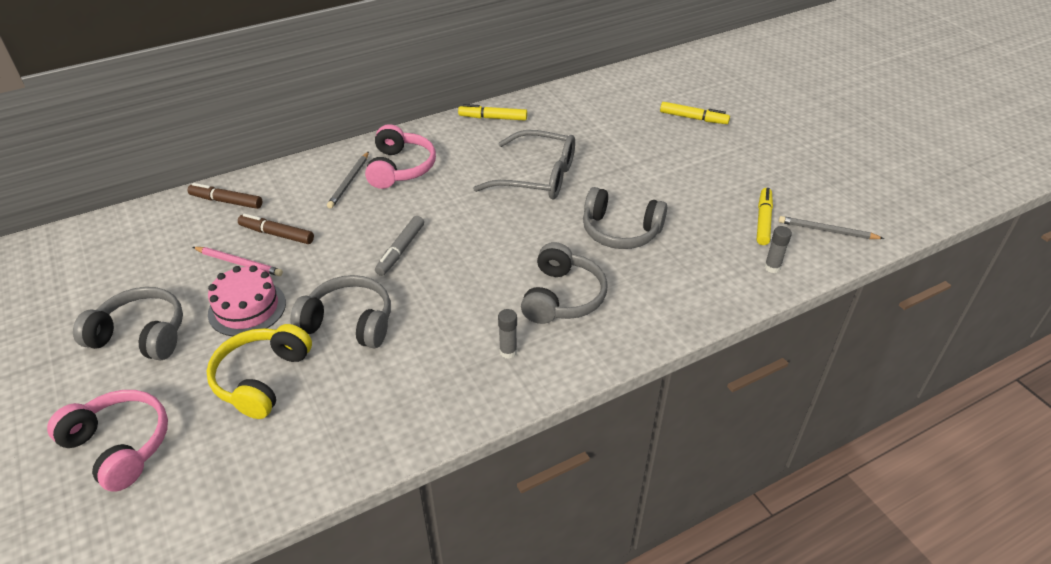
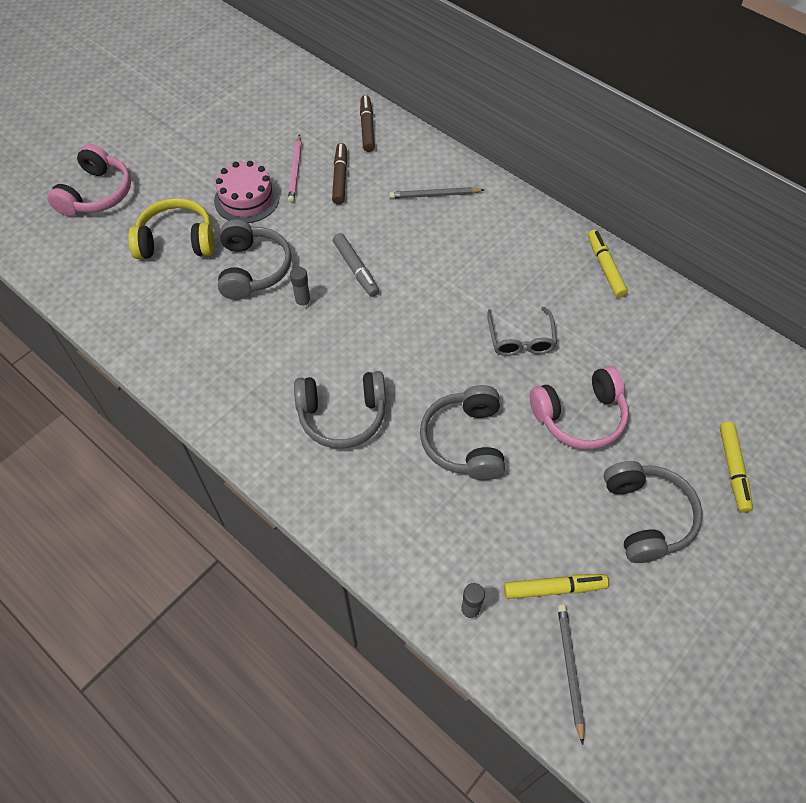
camera: 70 degrees right, 15 degrees up
grey headphones [73,287,183,360] -> grey headphones moved to [604,461,703,563]
pink headphones [365,124,436,189] -> pink headphones moved to [530,366,629,450]
grey marker [375,216,424,276] -> grey marker turned 120 degrees counterclockwise [333,233,379,297]
grey glasses [473,130,575,199] -> grey glasses [487,307,557,356], size x0.61
grey glue stick [498,309,517,359] -> grey glue stick moved to [290,267,311,310]

